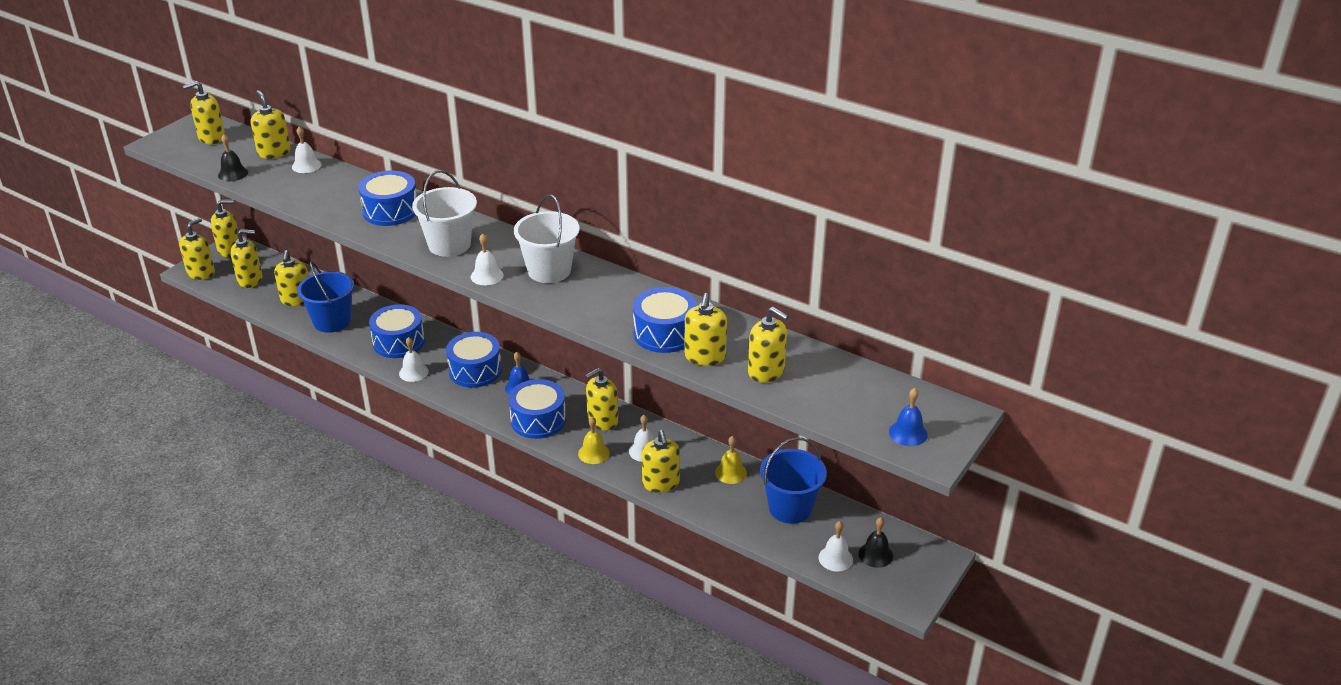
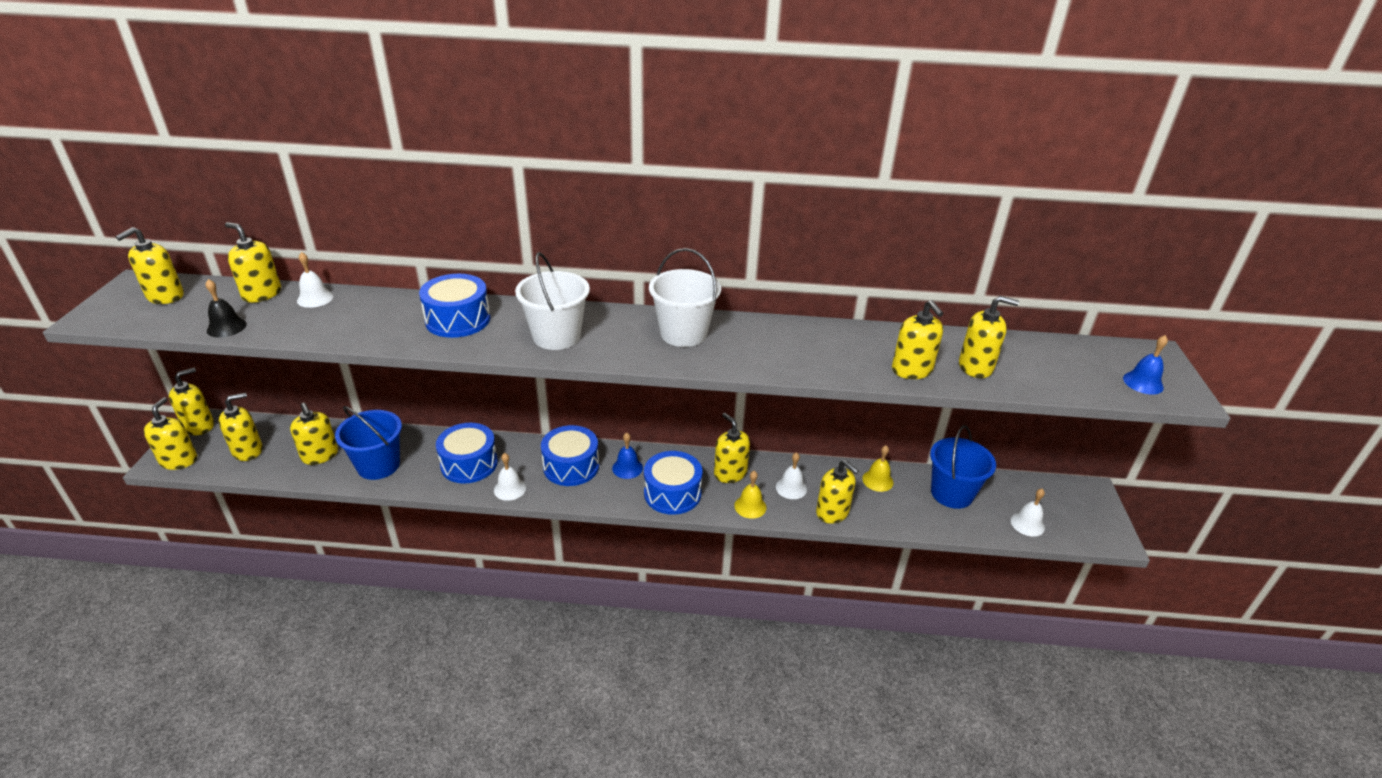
camera: 30 degrees left, 0 degrees up
white bell [471,234,504,285] -> none
yellow soap dispenser [585,368,618,431] -> yellow soap dispenser turned 120 degrees clockwise [714,413,750,483]
blue drum [633,287,697,353] -> none
black bell [859,517,893,568] -> none

